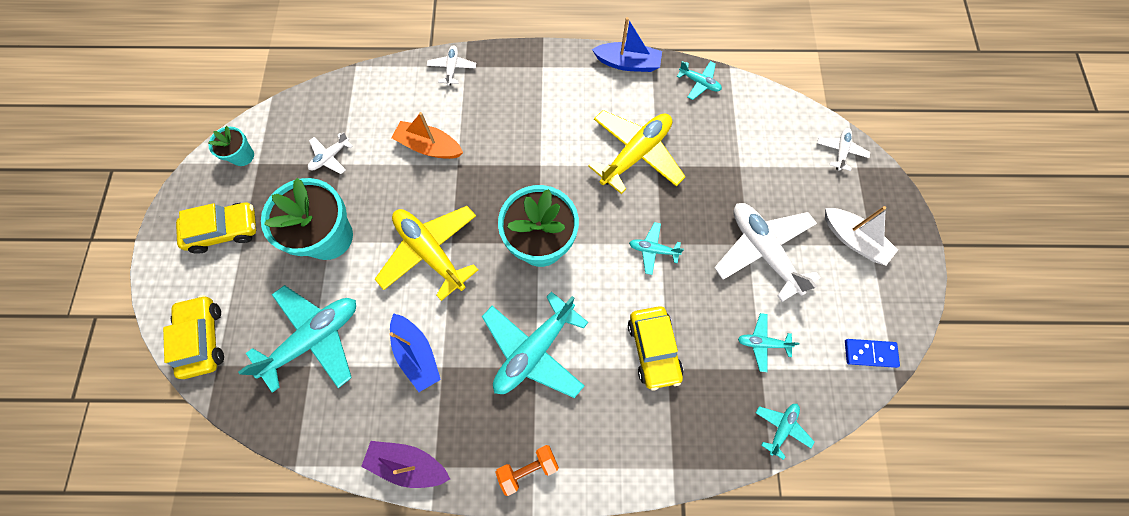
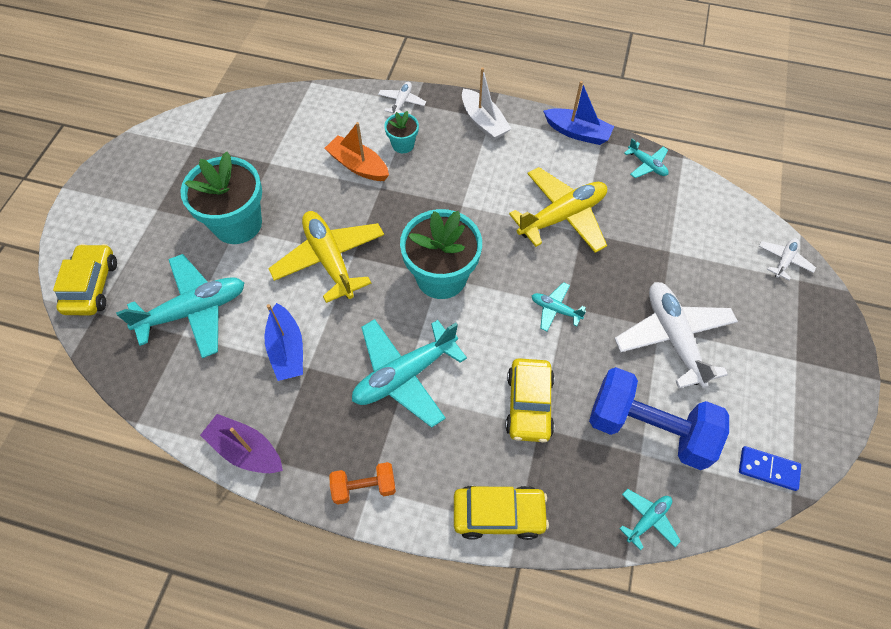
camera: 15 degrees right, 10 degrees down
yellow car [176,203,256,254] -> yellow car moved to [454,486,549,540]
turquoise flower pot [208,126,254,166] -> turquoise flower pot moved to [384,111,419,153]
white plane [308,132,353,174] -> none
turquoise plane [738,313,799,372] -> blue dumbbell [589,367,729,470]
white boat [825,206,898,266] -> white boat moved to [462,68,511,140]

